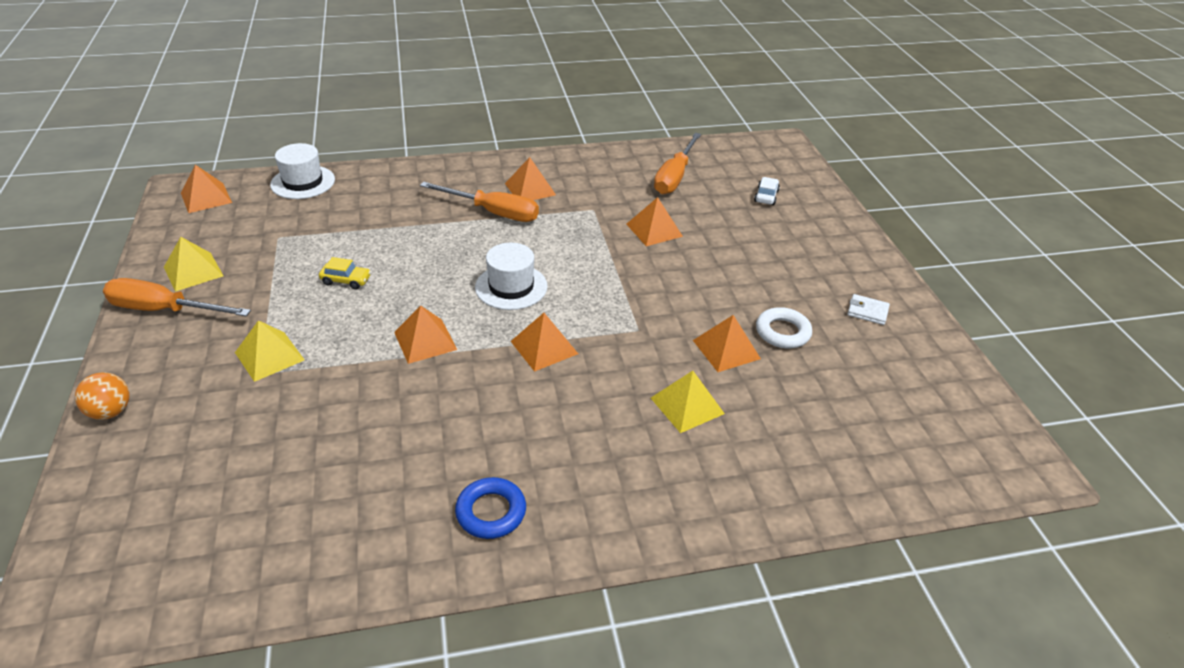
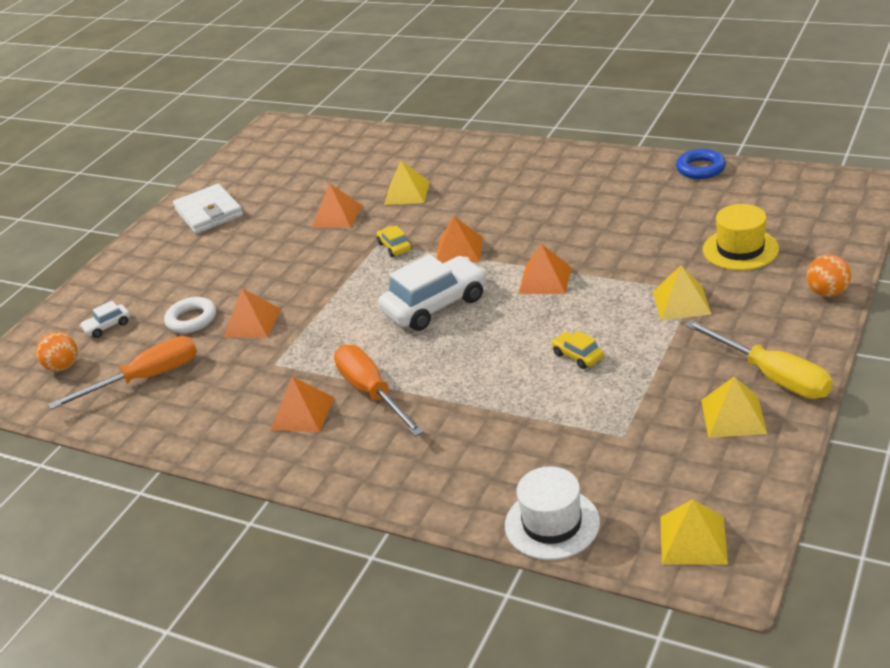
camera: 135 degrees left, 5 degrees down
orange screwdriver [103,278,251,316] -> yellow screwdriver [685,320,833,399]
orange pyramid [181,165,232,213] -> yellow pyramid [660,499,728,564]
blue ring [455,477,526,539] -> blue ring moved to [676,149,726,179]
white hat [475,243,548,310] -> white car [378,254,487,331]
white ring [756,307,812,348] -> white ring moved to [164,297,216,333]
white wallet [847,294,890,325] -> white wallet [173,184,243,234], size x2.02
none -> orange ball [36,332,78,372]
none -> yellow car [376,225,412,257]
none -> yellow hat [703,204,779,270]

